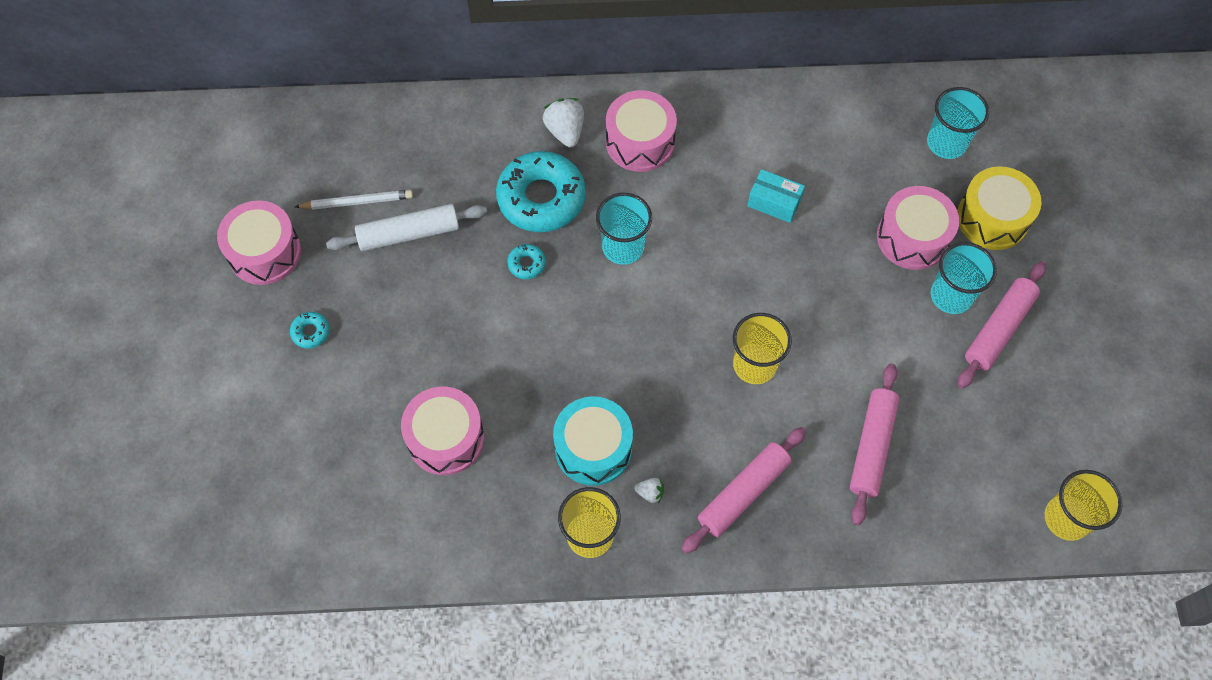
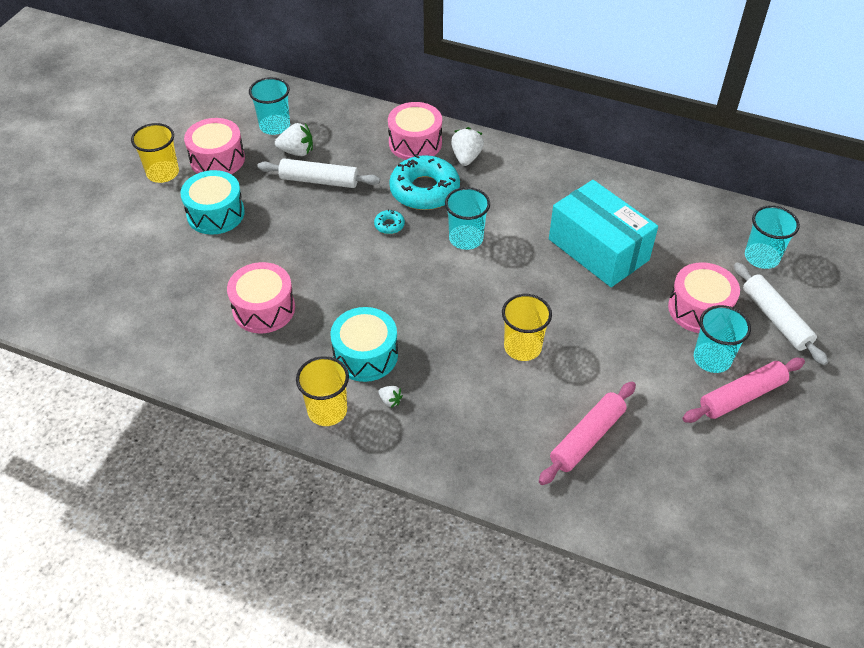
camera: 25 degrees right, 15 degrees down
turquoise donut [290,312,330,349] -> turquoise drum [180,170,245,235]
white pencil [295,190,413,210] -> white strawberry [275,123,313,156]
pink drum [606,90,677,172] -> pink drum moved to [388,102,442,160]
pink rolling pin [682,427,806,554] -> none
turquoise box [747,169,805,223] -> turquoise box [549,180,658,287], size x2.23
yellow drum [957,166,1041,250] -> white rolling pin [734,262,828,365]
yellow cup [1045,470,1122,541] -> yellow cup moved to [131,123,179,183]
none -> turquoise cup [249,77,290,135]

